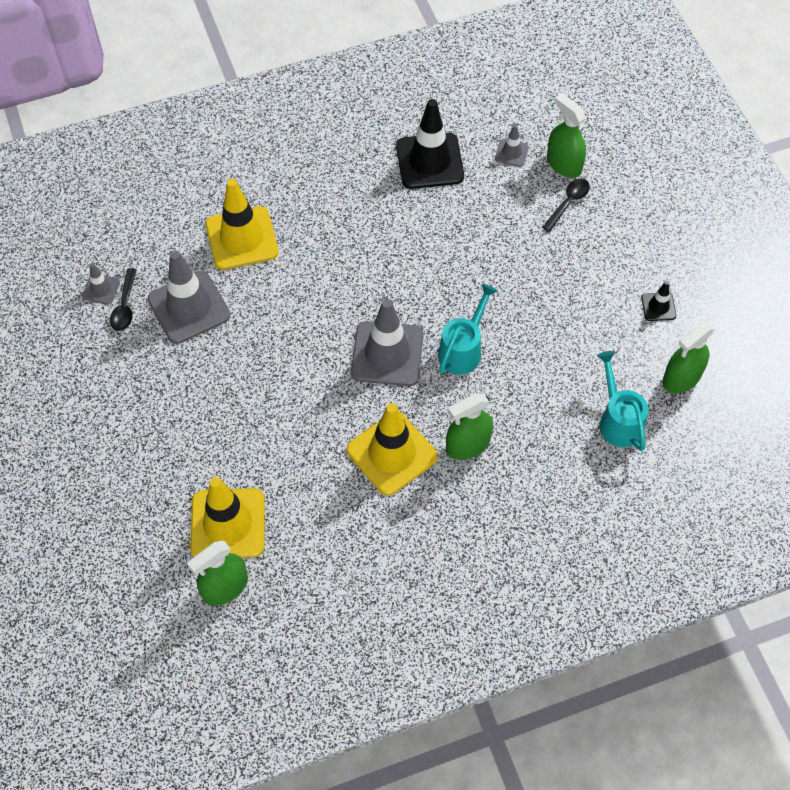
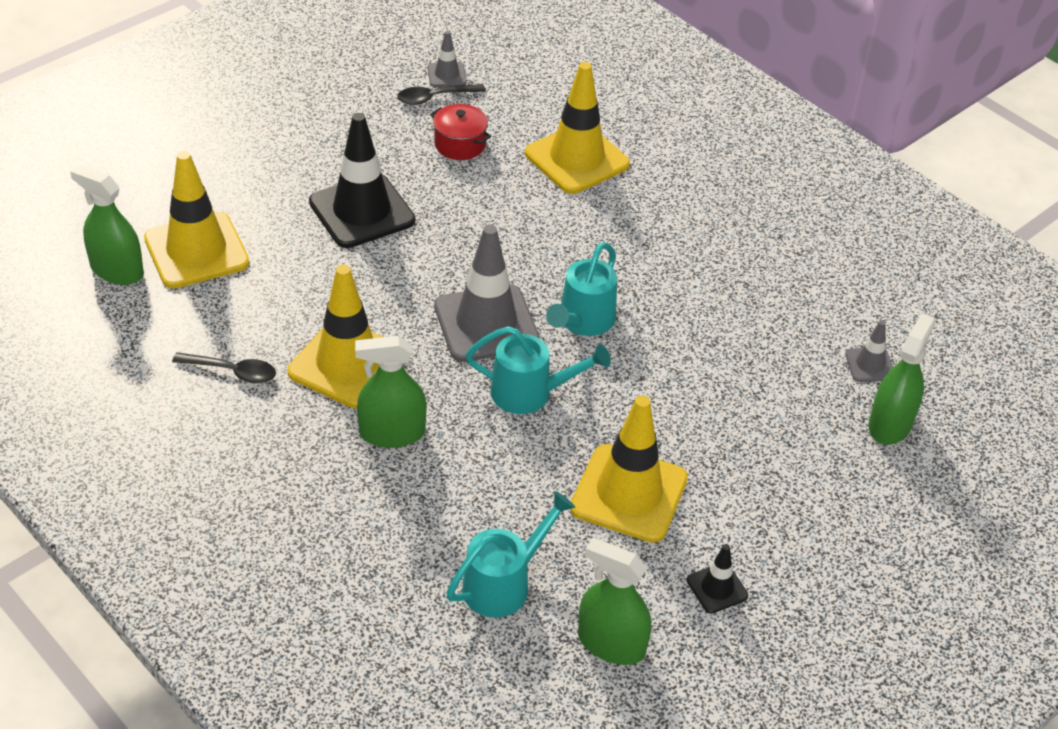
camera: 65 degrees right, 15 degrees down
grey traffic cone [148,250,231,344] -> red pot [430,104,491,160]
black traffic cone [396,99,464,189] -> black traffic cone moved to [309,113,415,248]
green spray bottle [446,393,493,460] -> green spray bottle turned 45 degrees counterclockwise [355,336,426,448]
black spoon [542,178,590,232] -> black spoon moved to [172,352,276,384]
none -> turquoise watering can [546,242,617,336]
none -> yellow traffic cone [570,395,688,543]

